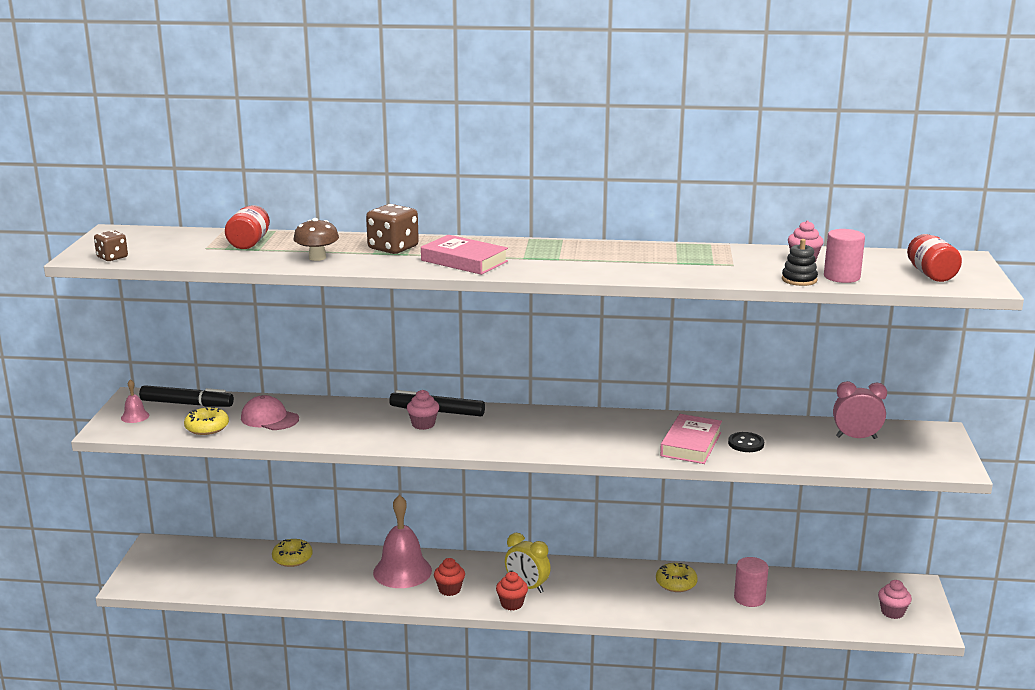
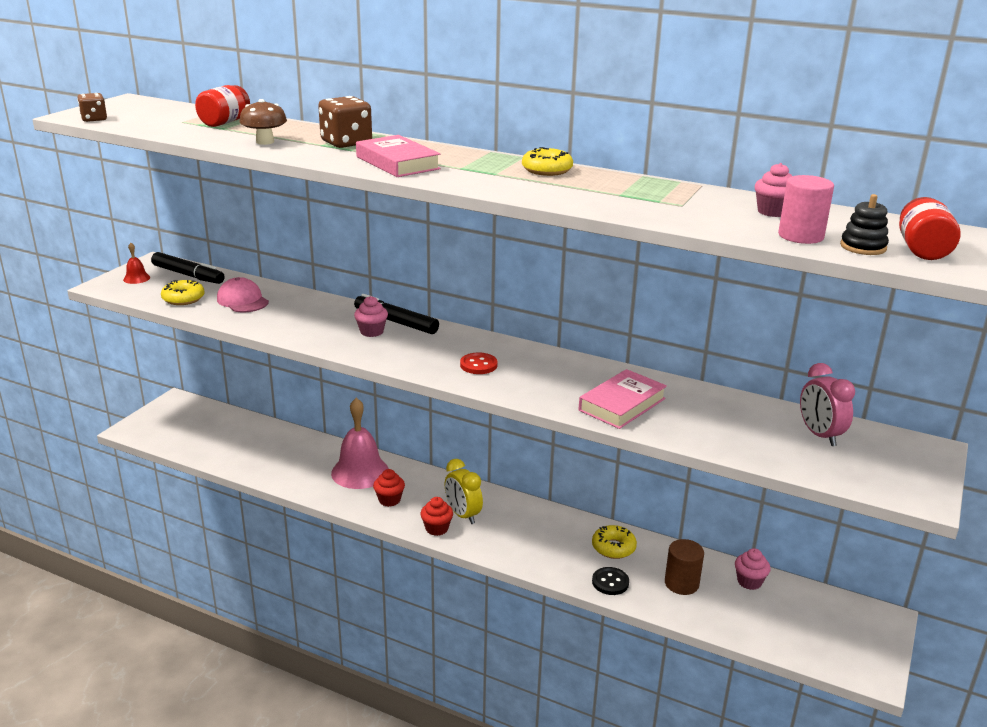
camera: 20 degrees right, 5 degrees up
pink bell [121,379,149,423] -> red bell [123,243,150,284]
yellow donut [272,539,313,567] -> yellow donut moved to [522,147,573,176]
black button [728,432,764,452] -> black button moved to [592,567,629,595]
pink cylinder [734,557,769,607] -> brown cylinder [665,539,704,595]
black stacking toy [782,239,818,286] -> black stacking toy moved to [840,194,889,255]
pink clock [833,381,887,439] -> pink clock turned 135 degrees counterclockwise [800,363,855,446]
pink cupcake [878,580,912,619] -> pink cupcake moved to [735,548,771,590]
none -> red button [460,353,497,374]

